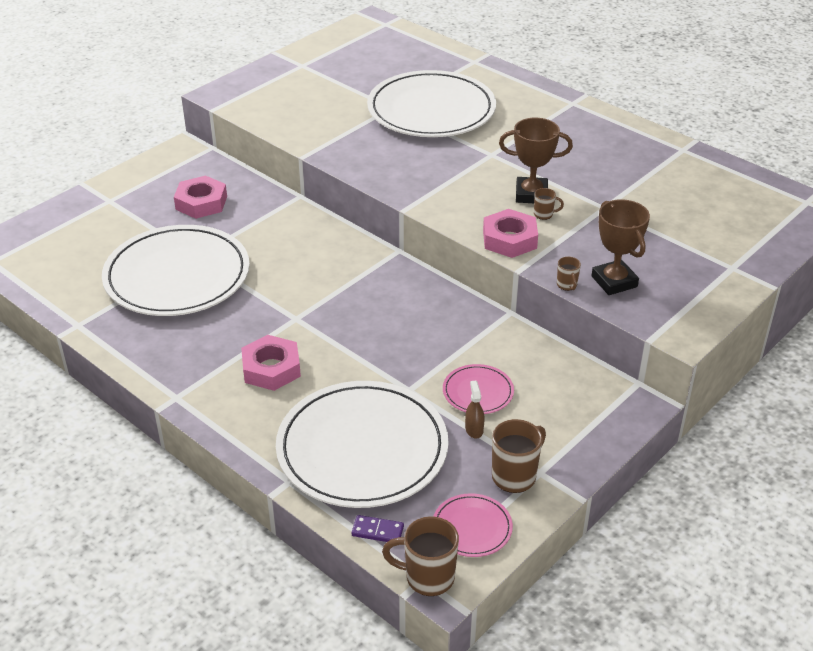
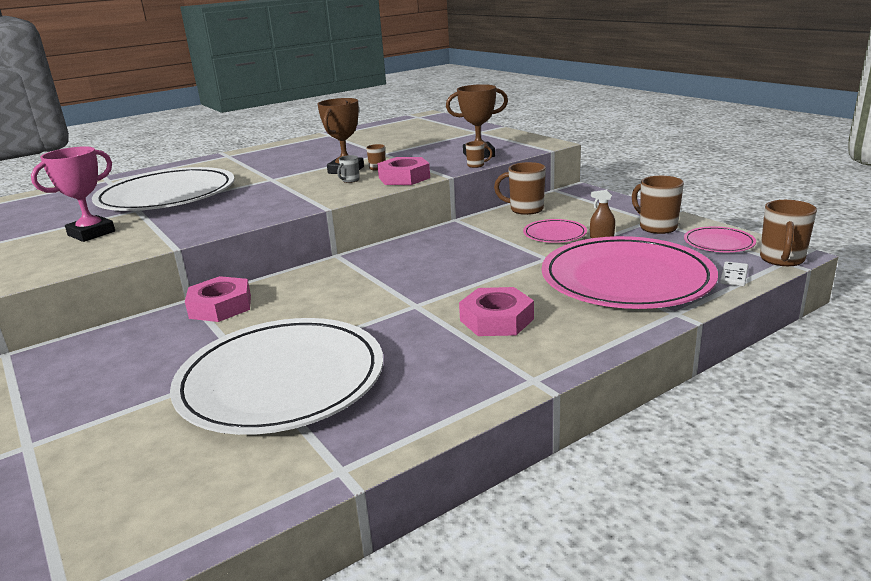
camera: 75 degrees left, 15 degrees down
pink nut [174,176,227,219] -> pink nut moved to [185,276,251,322]
white plate [276,381,449,508] -> pink plate [542,236,718,309]
purple domino [352,515,404,542] -> white domino [720,262,748,286]
none -> pink trophy [31,146,115,242]
none -> grey mug [337,155,360,183]
none -> brown mug [494,162,546,215]

